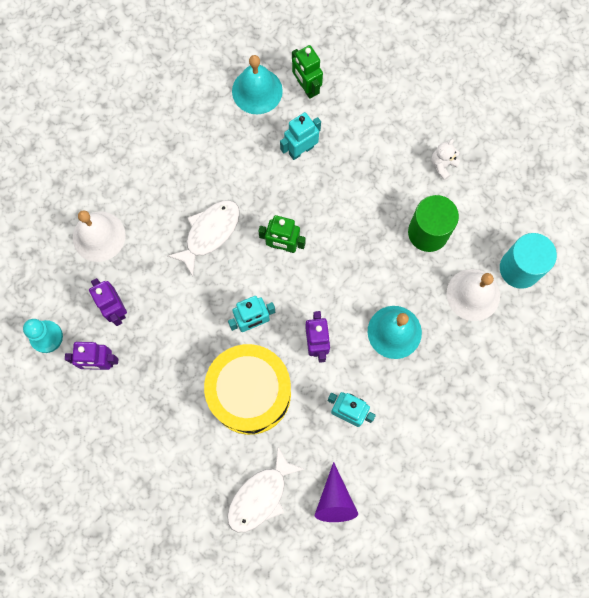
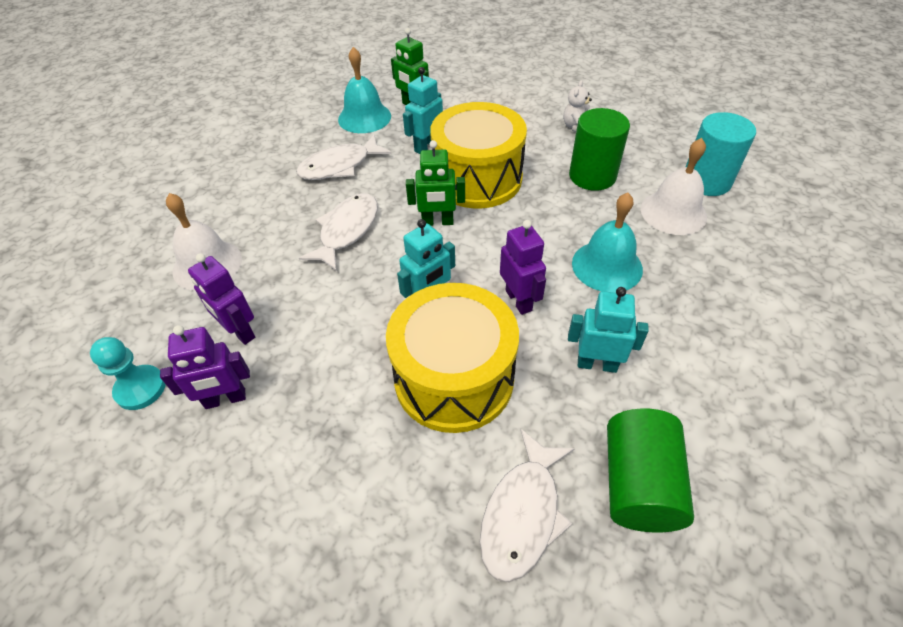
camera: 15 degrees left, 25 degrees down
purple cone [315,462,358,522] -> green cylinder [607,409,694,533]
none -> white fish [296,134,392,180]
none -> yellow drum [430,102,527,209]

